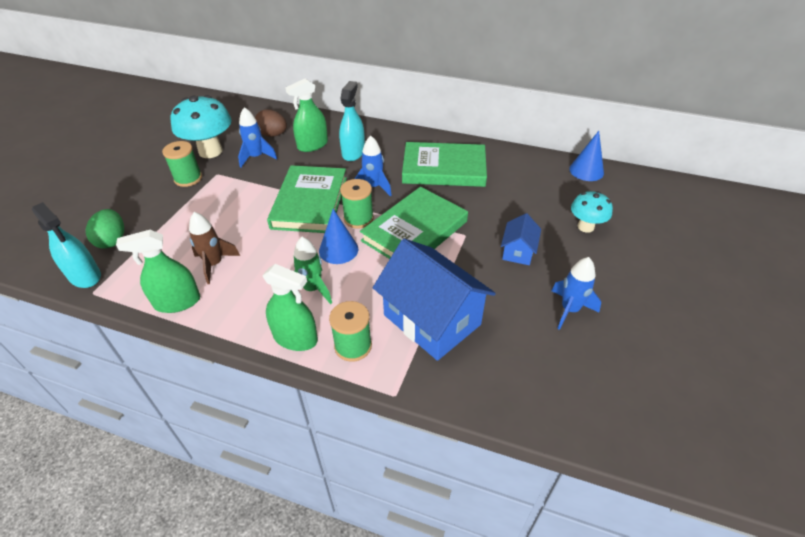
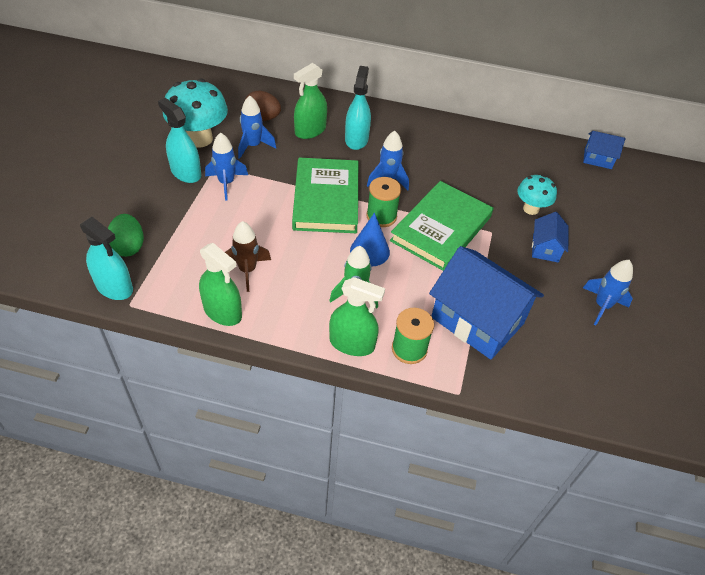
camera: 10 degrees left, 5 degrees up
green spray bottle [116,230,200,313] -> green spray bottle turned 120 degrees counterclockwise [199,243,242,326]
green spool [162,141,202,187] -> turquoise spray bottle [158,98,201,183]
green book [402,142,487,187] -> none
blue cone [569,131,604,181] -> blue house [583,131,625,169]
turquoise mushroom [571,191,613,233] -> turquoise mushroom moved to [517,175,557,215]
none -> blue rocket [205,132,248,200]

